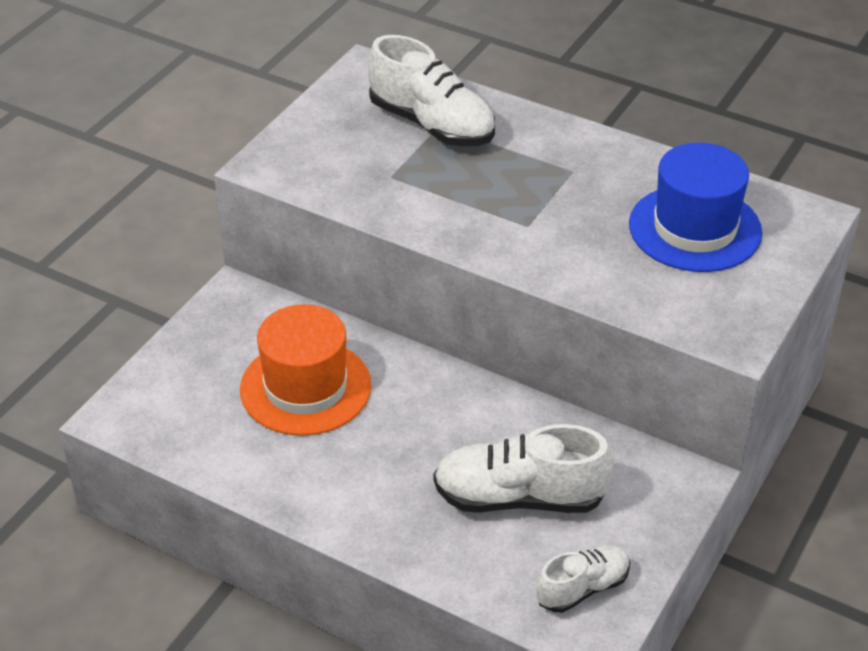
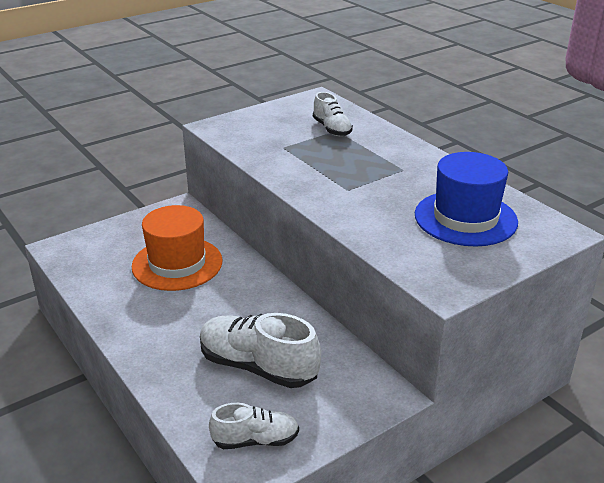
camera: 25 degrees right, 10 degrees down
white shoe [368,35,495,146] -> white shoe [313,92,353,136], size x0.59

